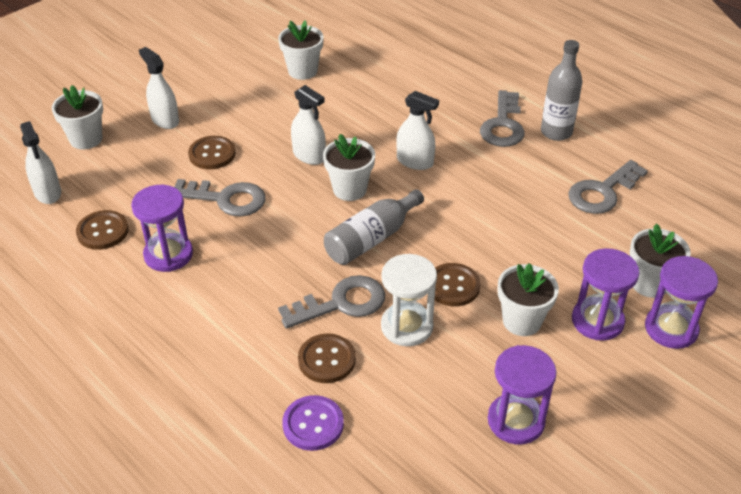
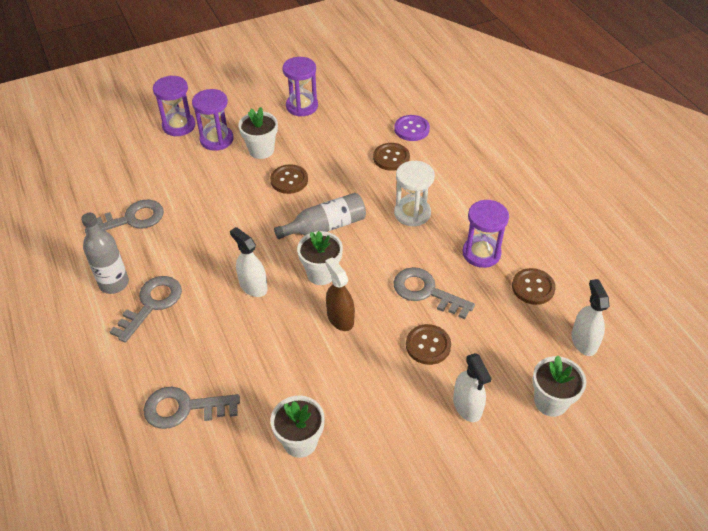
camera: 160 degrees left, 5 degrees up
grey key [278,275,385,329] -> grey key moved to [143,387,240,429]
white spray bottle [291,85,326,165] -> brown spray bottle [325,257,355,331]
white hourglass [381,254,437,346] -> white hourglass moved to [394,161,435,226]
white flower pot [630,223,691,298] -> none

